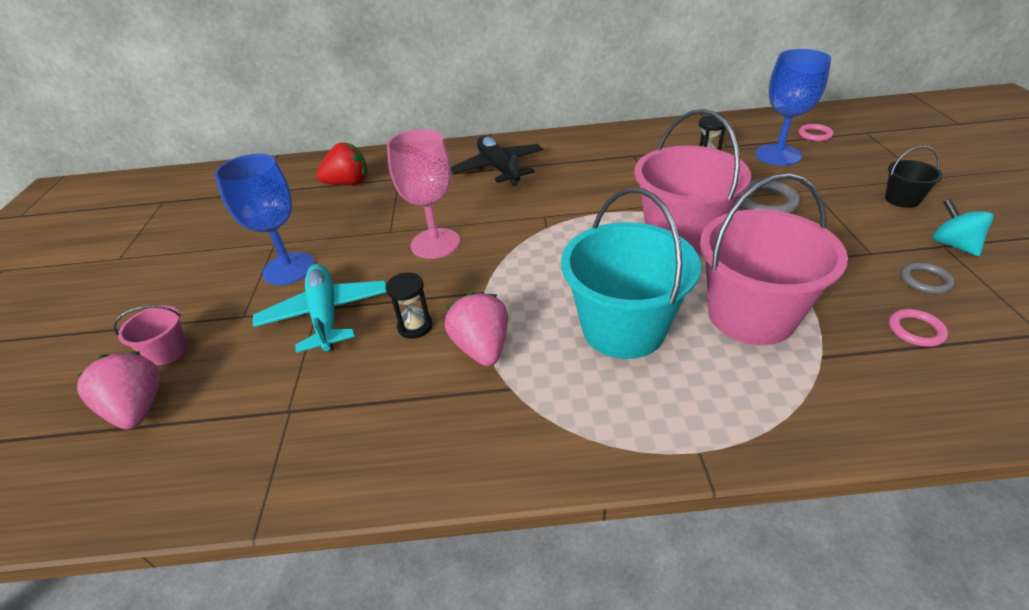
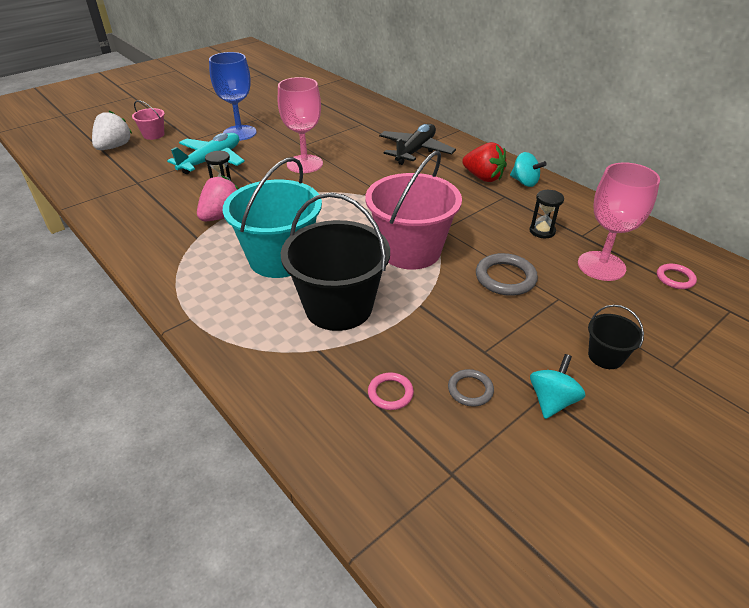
camera: 50 degrees right, 0 degrees up
pink strawberry [77,351,160,429] -> white strawberry [92,111,132,150]
red strawberry [316,142,368,185] -> red strawberry moved to [462,142,507,182]
pink bucket [700,173,848,345] -> black bucket [281,193,390,331]
blue goblet [755,49,831,166] -> pink goblet [578,162,660,281]
none -> turquoise spinning top [510,152,547,187]

